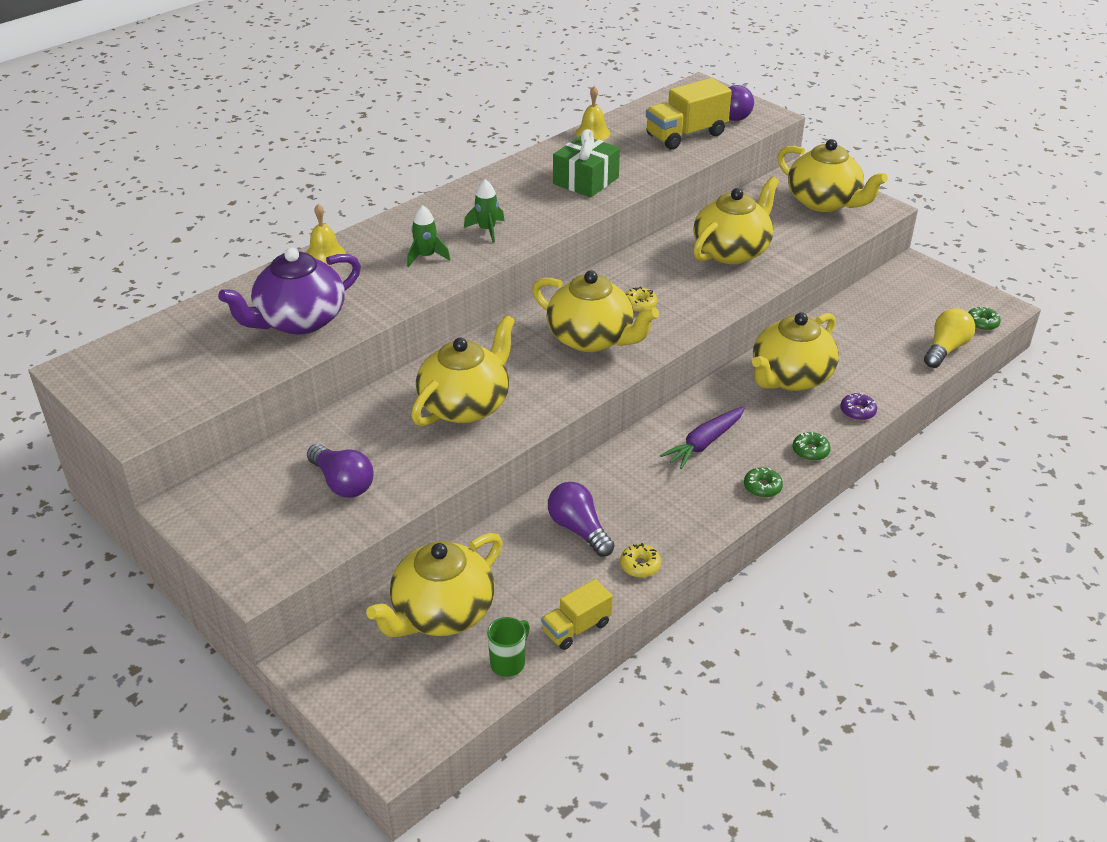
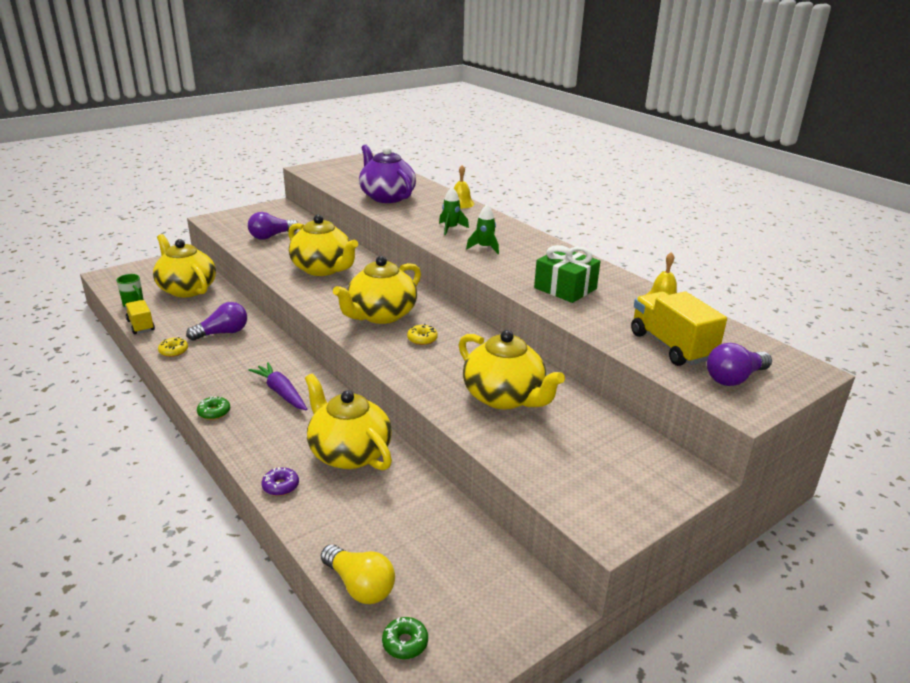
camera: 95 degrees right, 10 degrees down
yellow teapot [777,139,888,212] -> none
green donut [792,432,831,461] -> none

